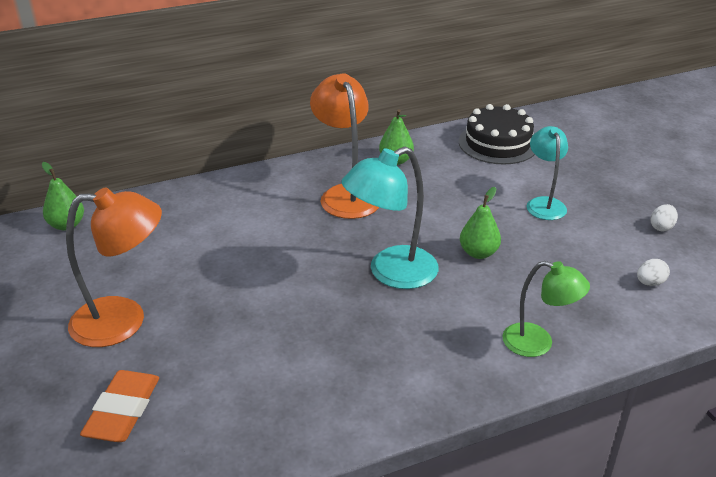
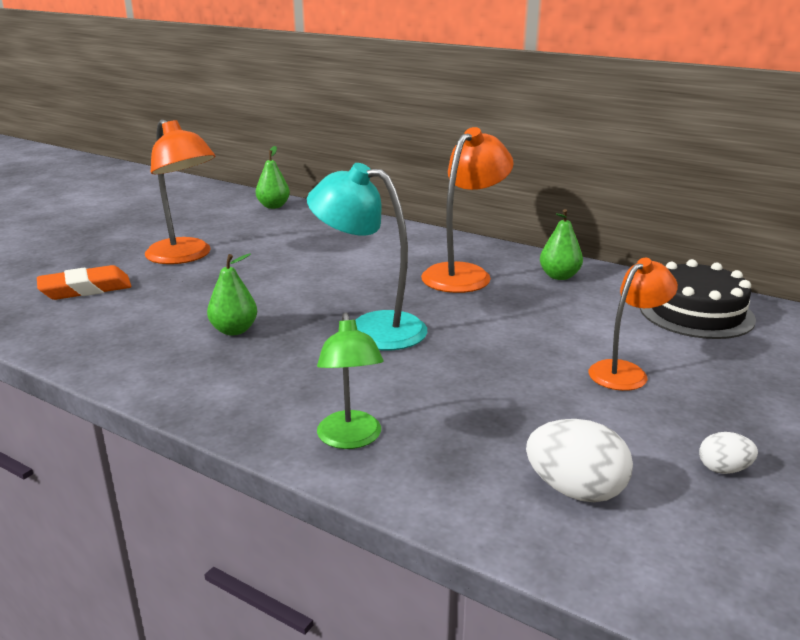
camera: 55 degrees right, 10 degrees down
green pear [460,187,501,259] -> green pear moved to [207,253,257,336]
turquoise lamp [527,126,568,220] -> orange lamp [589,258,678,391]
white egg [637,259,670,286] -> white egg [526,419,633,502], size x1.82

